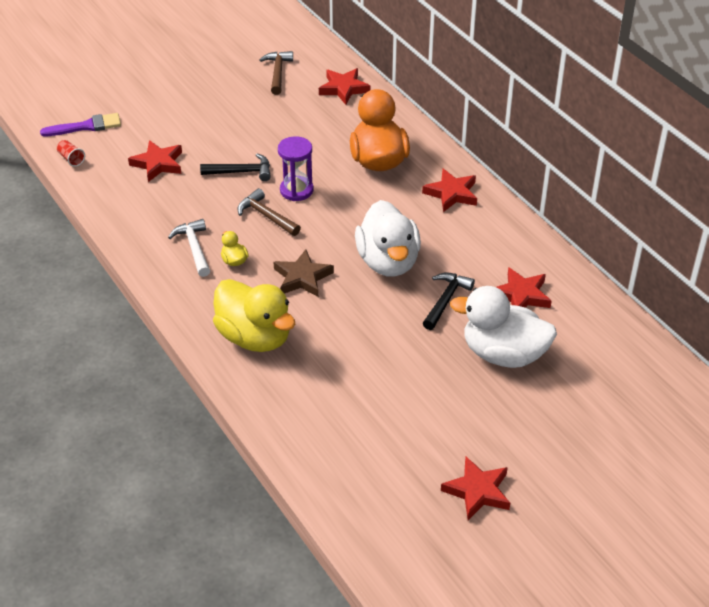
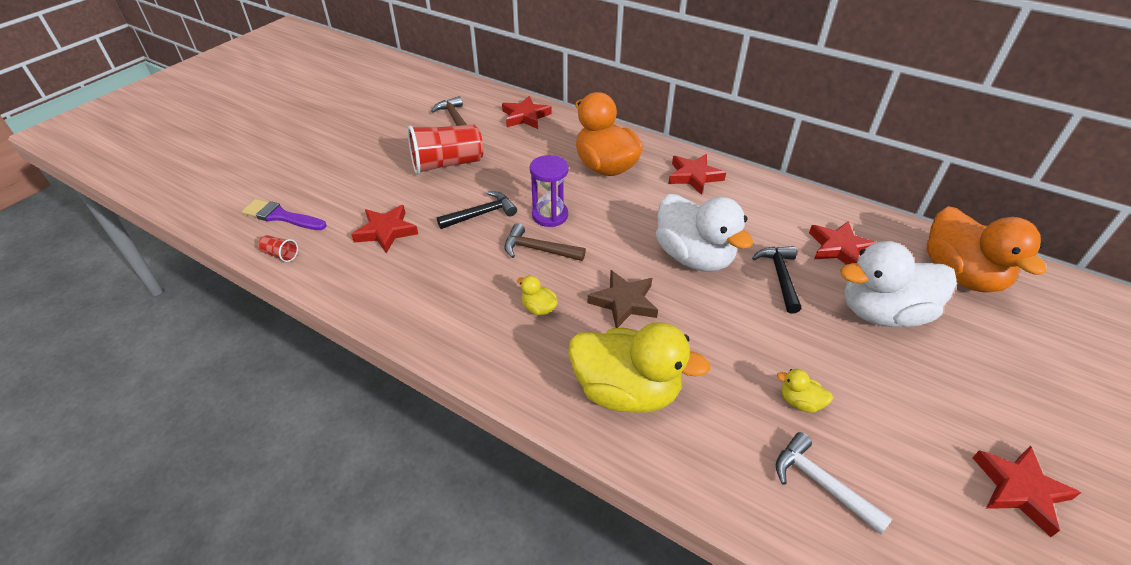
camera: 25 degrees left, 0 degrees up
purple brush [40,113,121,136] -> purple brush turned 120 degrees counterclockwise [242,199,327,230]
white hammer [168,219,210,277] -> white hammer moved to [776,432,892,534]
none -> red cup [408,125,483,175]
none -> yellow duck [777,369,833,413]
none -> orange duck [927,206,1047,293]

